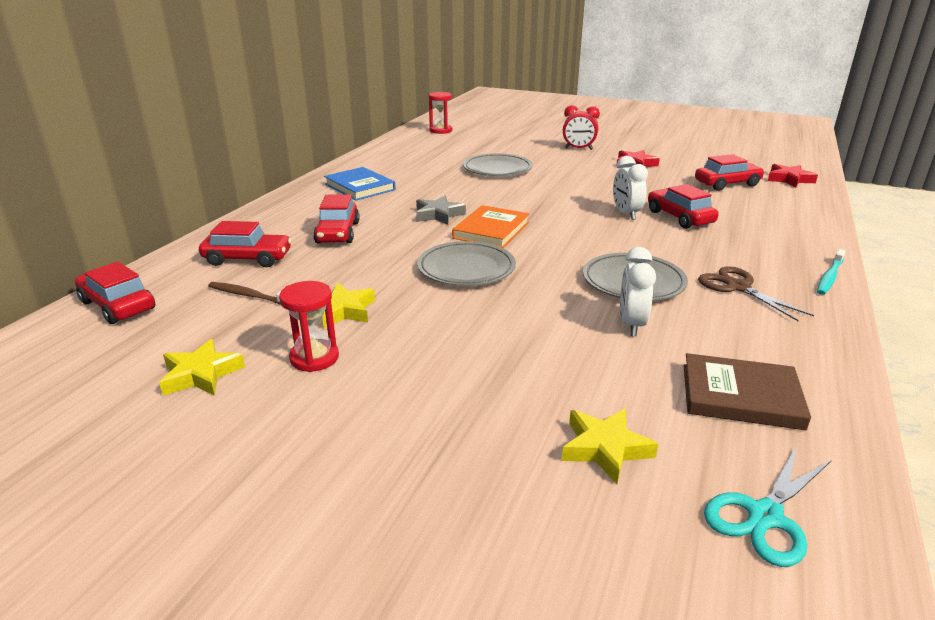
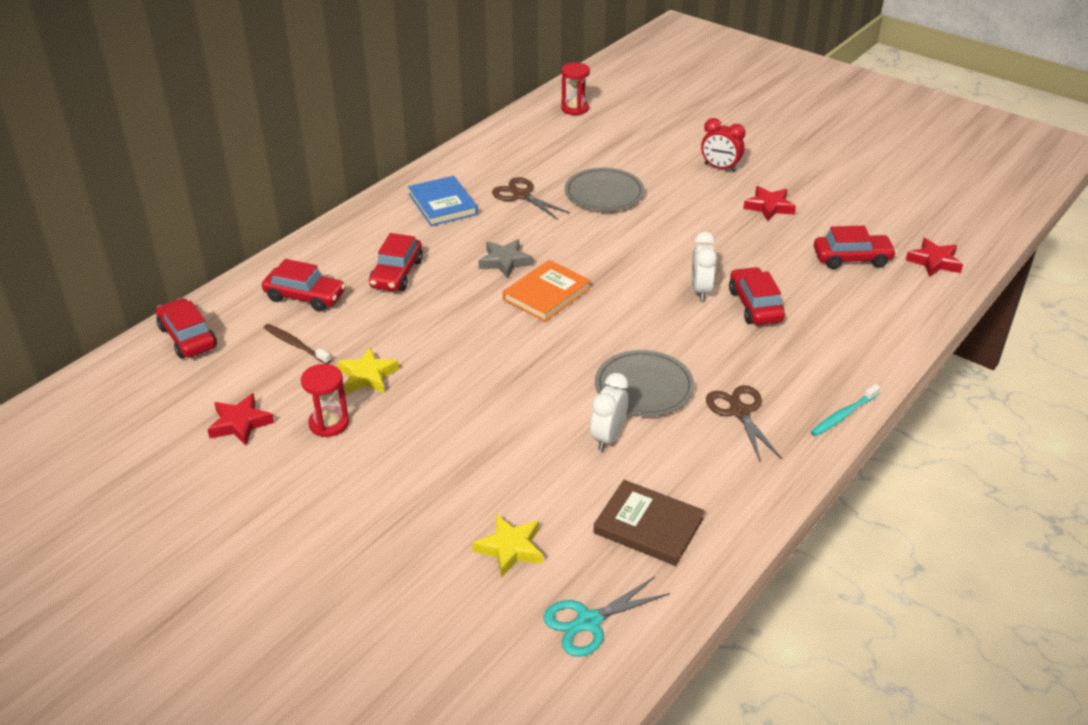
camera: 15 degrees right, 10 degrees up
yellow star [159,339,245,396] -> red star [207,393,274,445]
grey plate [417,241,516,286] -> none
none -> brown scissors [492,177,570,220]

